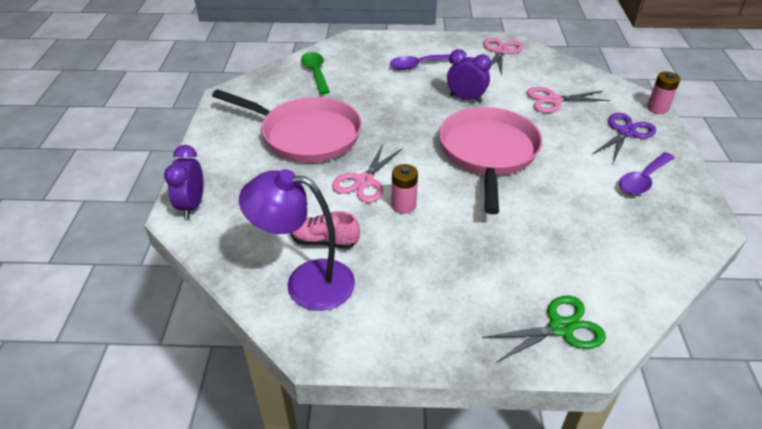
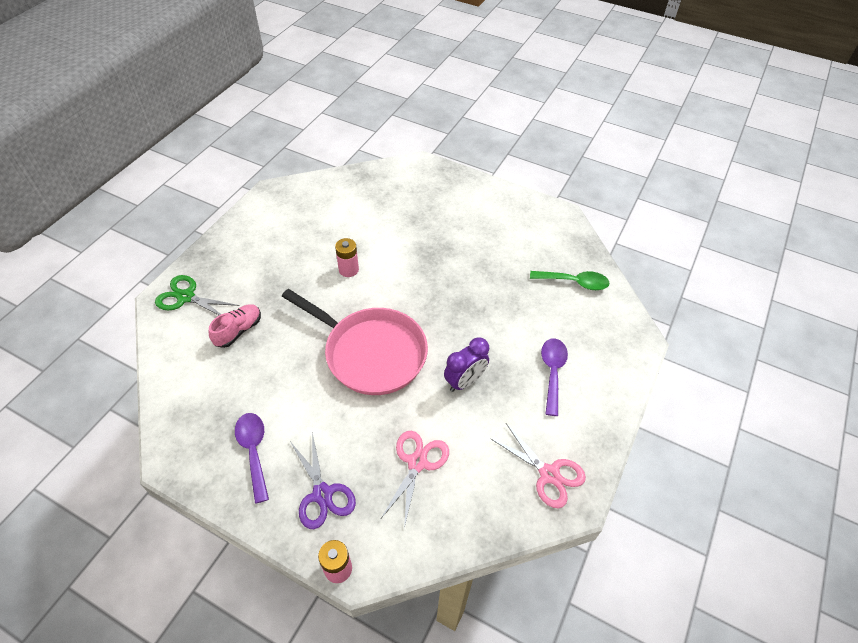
camera: 115 degrees right, 10 degrees up
purple clock [164,145,204,219] -> none
pink pan [212,89,362,163] -> none
purple lamp [239,169,355,311] -> none
pink shoe [291,211,360,249] -> pink shoe moved to [209,304,261,348]
pink scissors [332,144,403,203] -> none
green scissors [482,296,606,363] -> green scissors turned 105 degrees clockwise [155,275,240,315]

